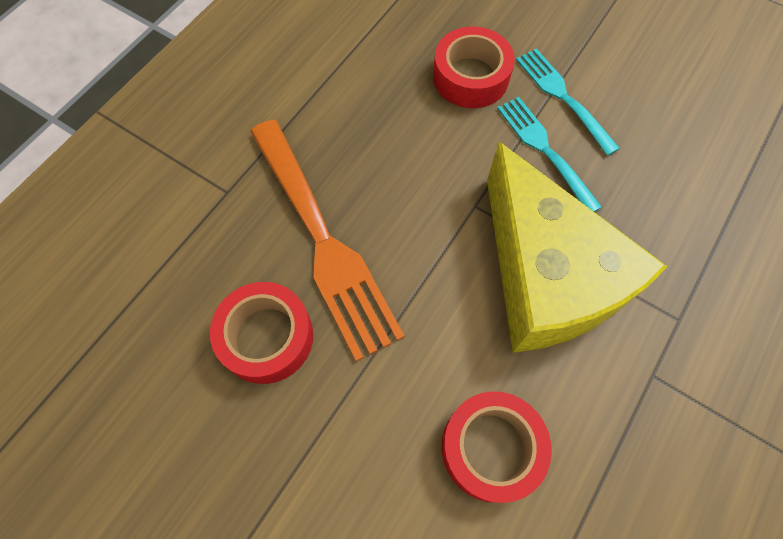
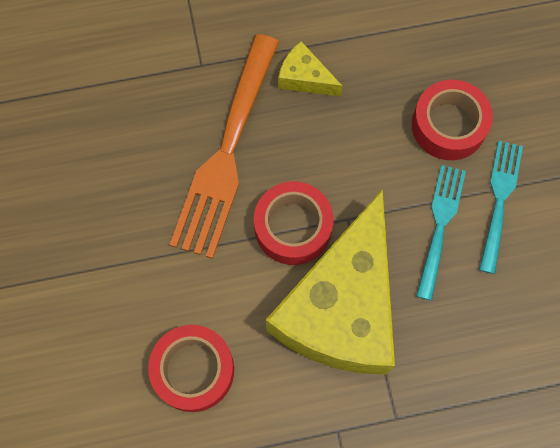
camera: 45 degrees right, 5 degrees up
red tape [210,282,313,384] -> red tape moved to [254,181,334,265]
none -> yellow cheese [278,41,342,96]

